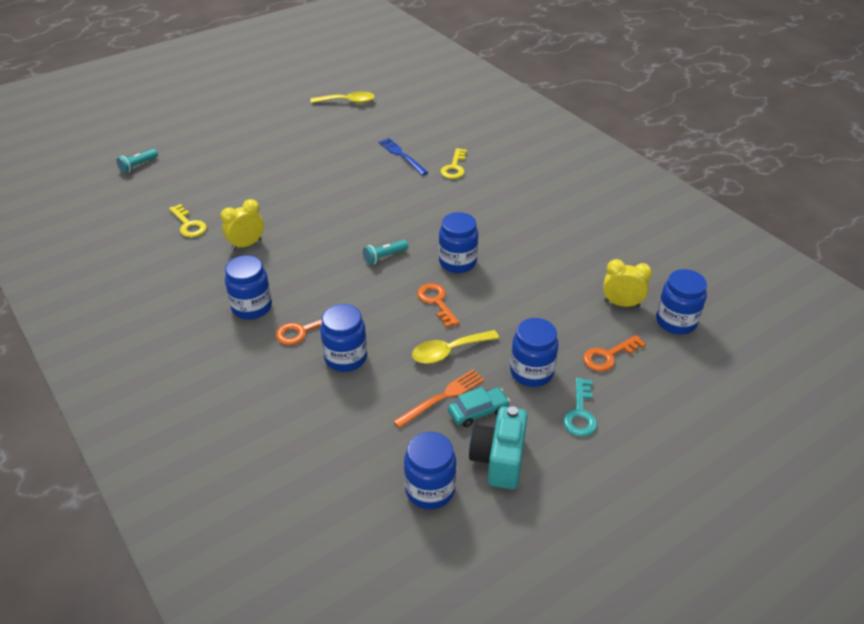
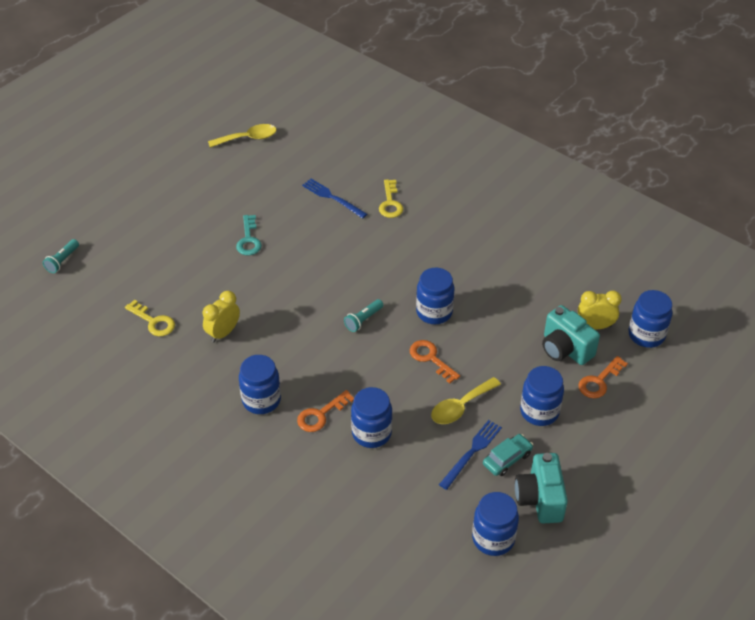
camera: 15 degrees left, 5 degrees up
orange fork [393,370,484,428] -> blue fork [439,420,502,490]
turquoise key [563,378,597,436] -> turquoise key moved to [236,215,262,255]
none -> turquoise camera [542,305,600,365]

